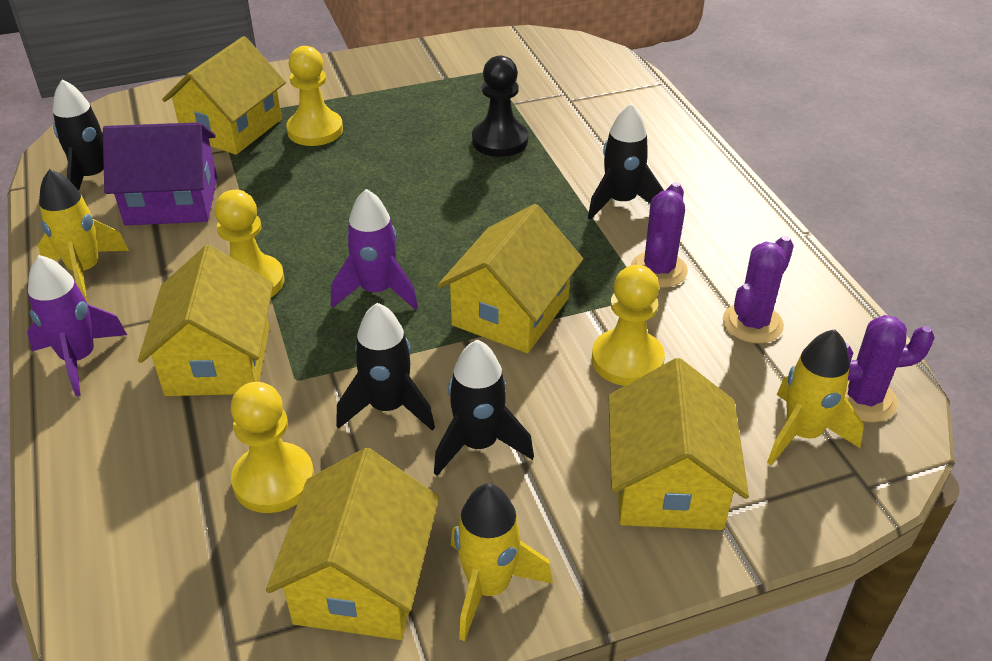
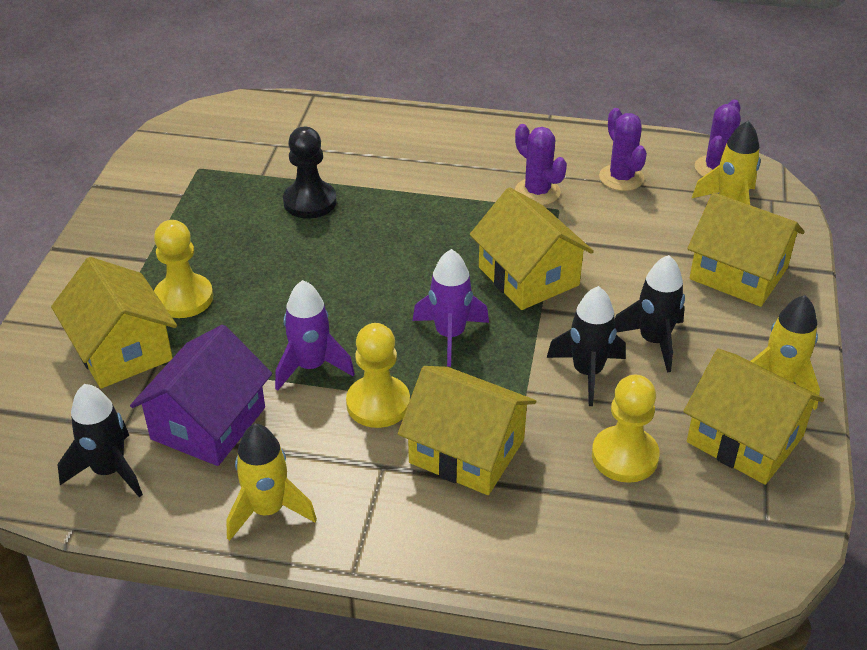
camera: 60 degrees left, 0 degrees up
purple rocket [27,255,127,396] -> purple rocket moved to [275,280,355,391]
black rocket [588,103,664,220] -> none
yellow pawn [592,265,665,386] -> none

